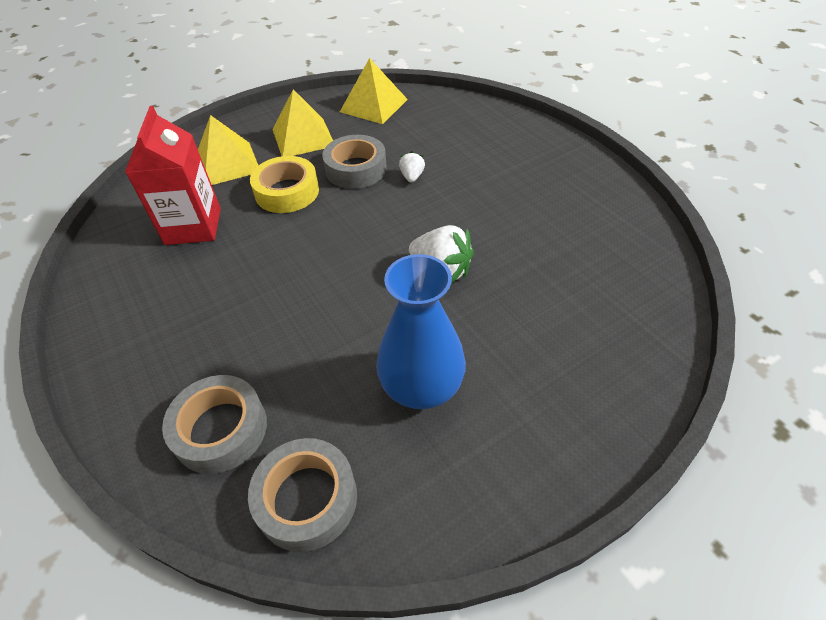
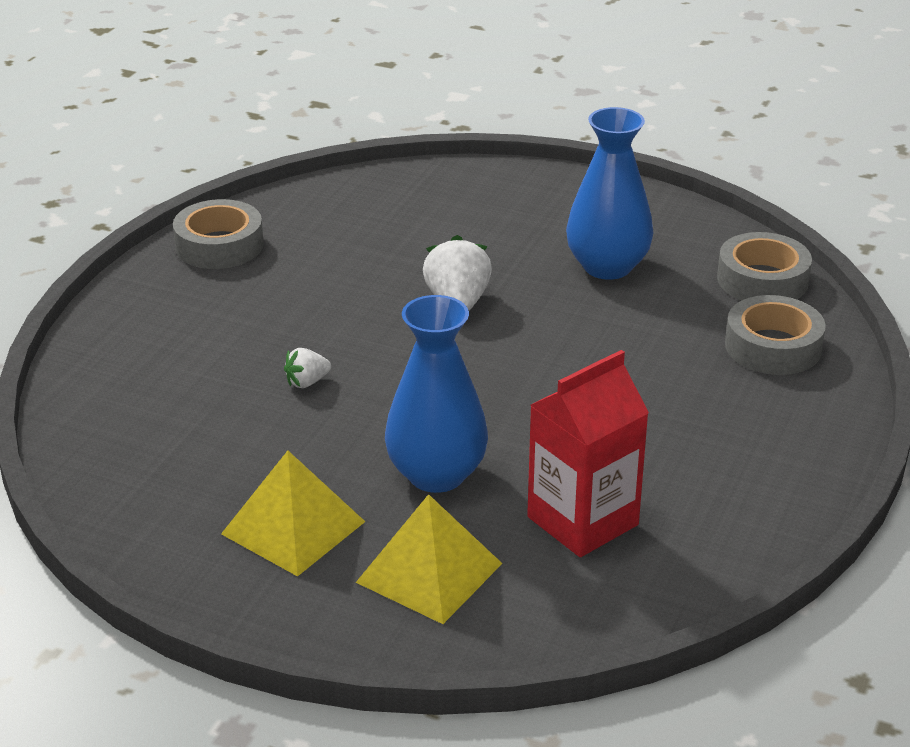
camera: 125 degrees left, 15 degrees down
yellow tape [250,156,319,213] -> blue vase [385,295,488,493]
grey tape [322,135,387,189] -> grey tape moved to [173,199,264,269]
yellow pyramid [340,58,408,124] -> none

